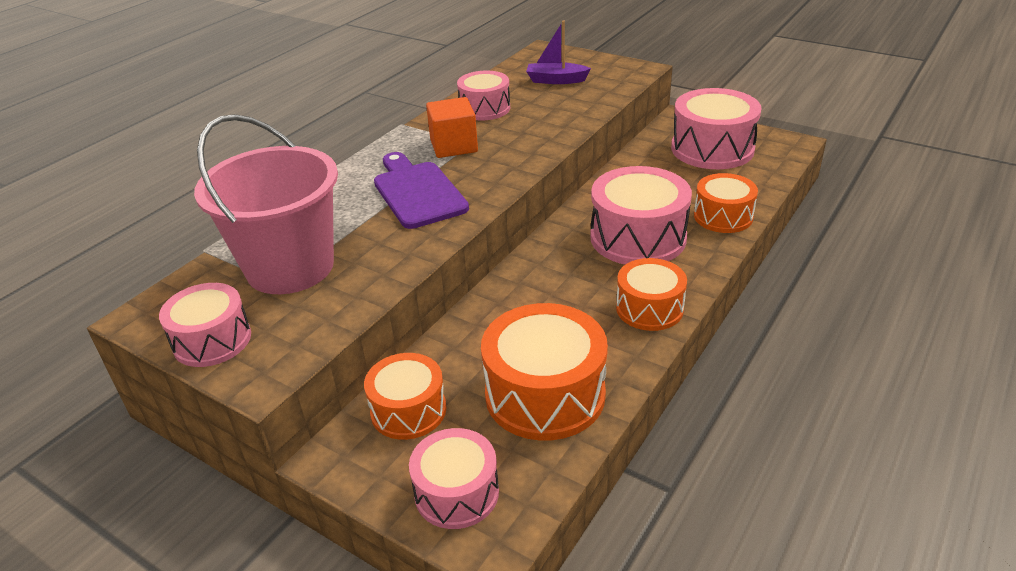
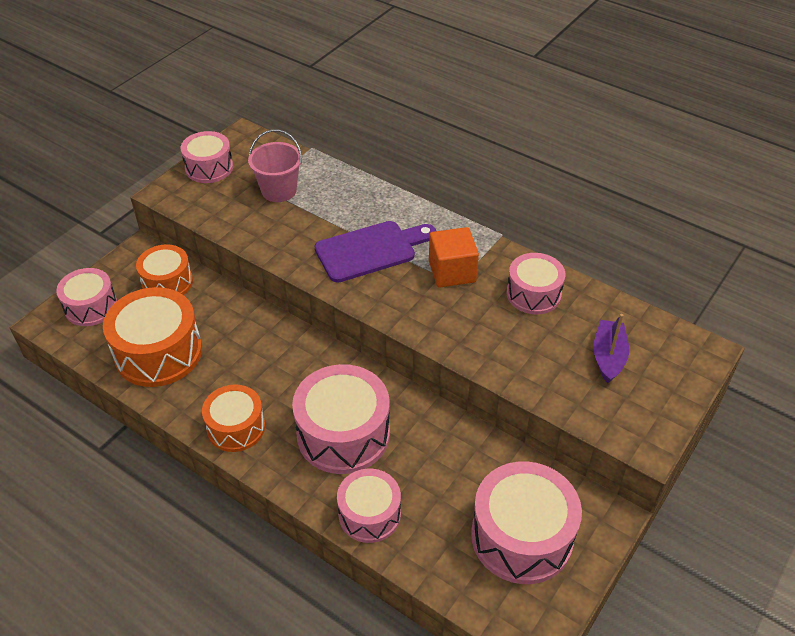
camera: 90 degrees right, 10 degrees up
pink bucket [194,114,338,294] -> pink bucket [248,129,302,202], size x0.56
orange drum [694,173,758,233] -> pink drum [337,469,401,543]

